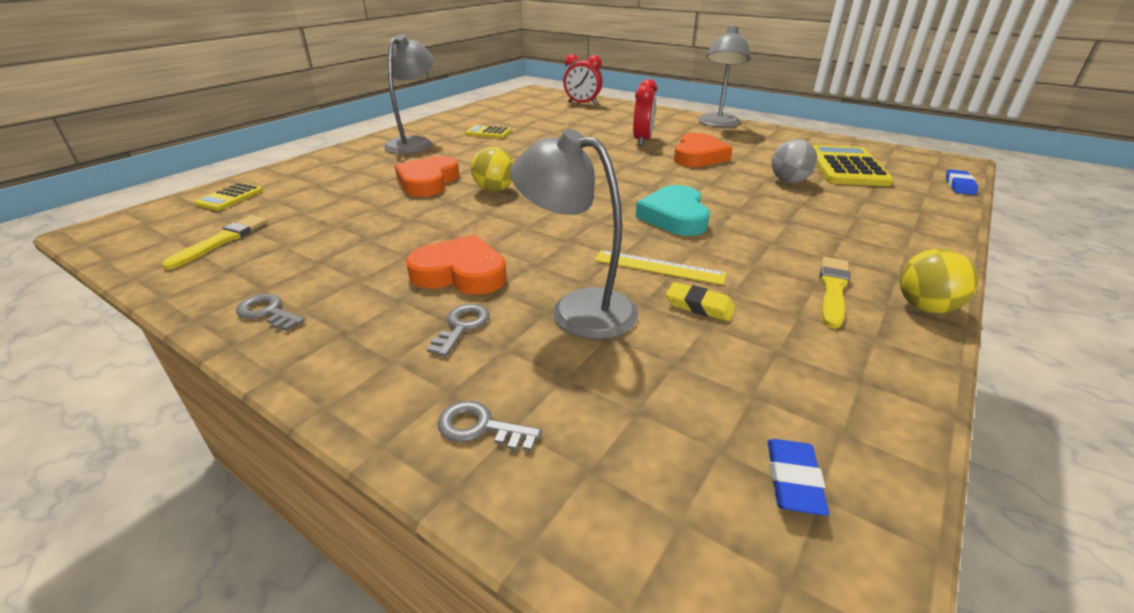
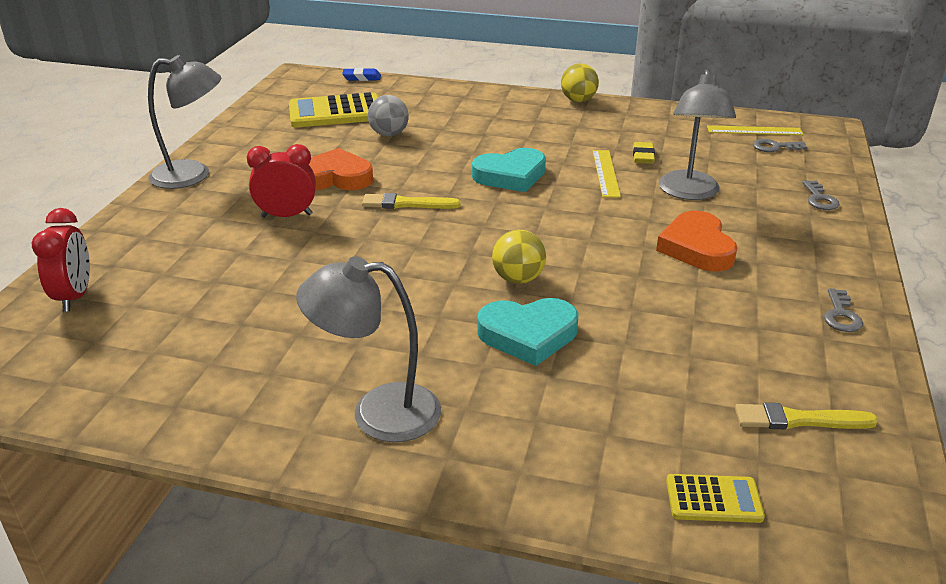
camera: 110 degrees left, 0 degrees up
orange heart [395,156,460,197] -> turquoise heart [477,298,578,366]
grey key [427,304,489,357] -> grey key moved to [753,139,807,152]
yellow calculator [465,125,511,138] -> none
blue eraser [768,439,829,516] -> yellow ruler [707,125,804,135]
yellow brush [820,257,850,329] -> yellow brush moved to [362,193,461,209]

